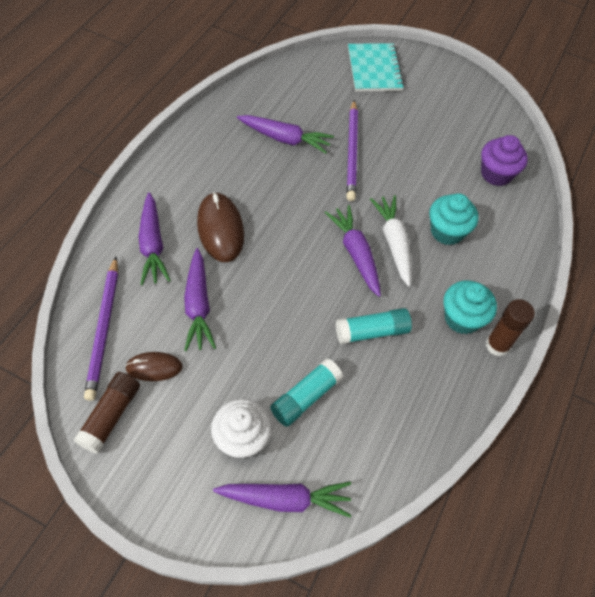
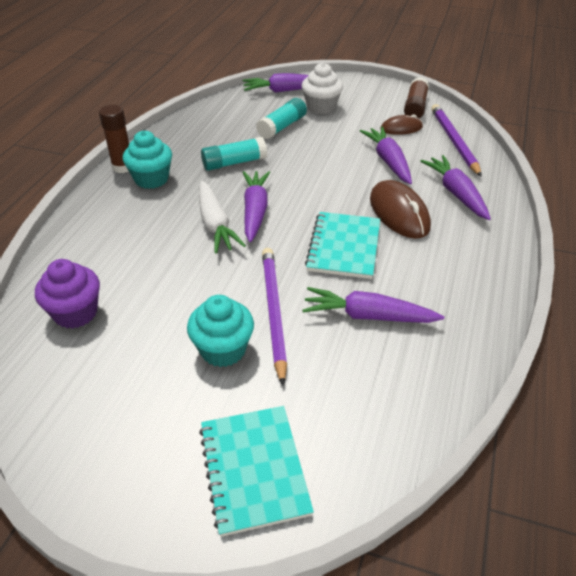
camera: 175 degrees right, 15 degrees down
purple carrot [325,205,381,297] -> purple carrot turned 150 degrees counterclockwise [243,171,270,242]
turquoise cupcake [429,193,479,245] -> turquoise cupcake moved to [187,295,254,367]
none -> turquoise notebook [305,212,380,279]

